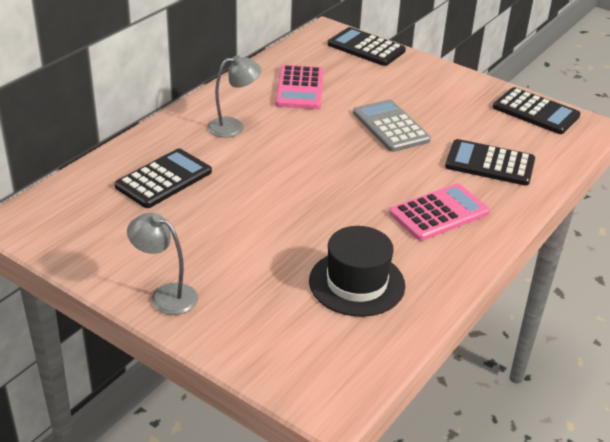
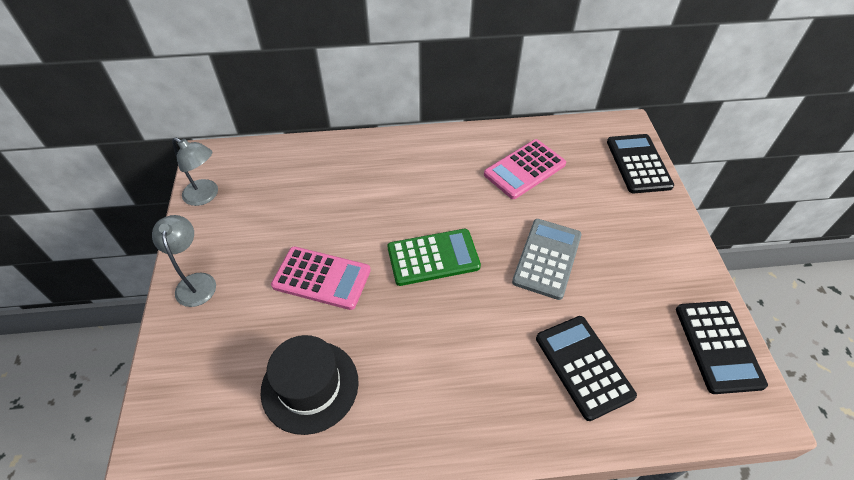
camera: 50 degrees right, 15 degrees up
black calculator [115,148,212,208] -> none
grey lamp [207,55,261,138] -> grey lamp moved to [172,137,218,206]
pink calculator [390,183,490,241] -> pink calculator moved to [271,247,371,310]
none -> green calculator [388,229,481,286]

